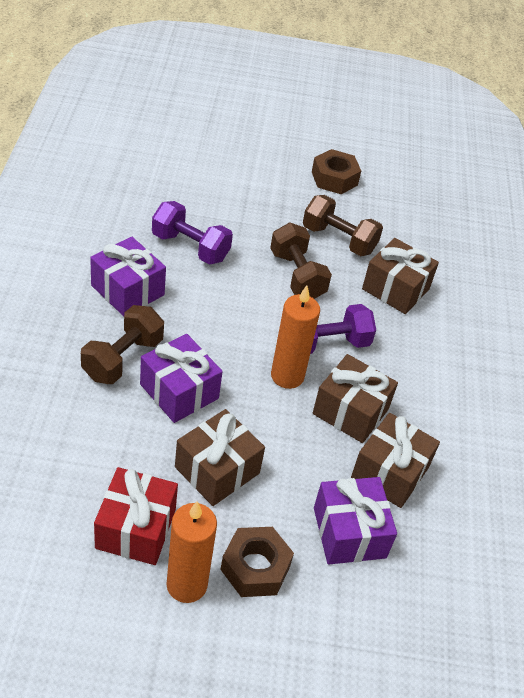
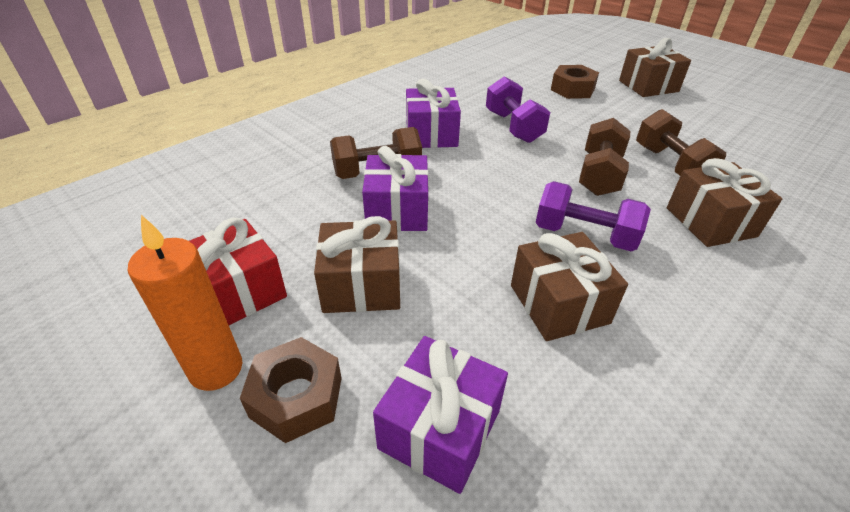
camera: 45 degrees right, 5 degrees down
orange candle [271,286,320,389] -> none
brown nut [312,149,361,194] -> brown nut moved to [551,65,599,99]
brown gift [351,413,440,508] -> brown gift moved to [619,38,691,97]

